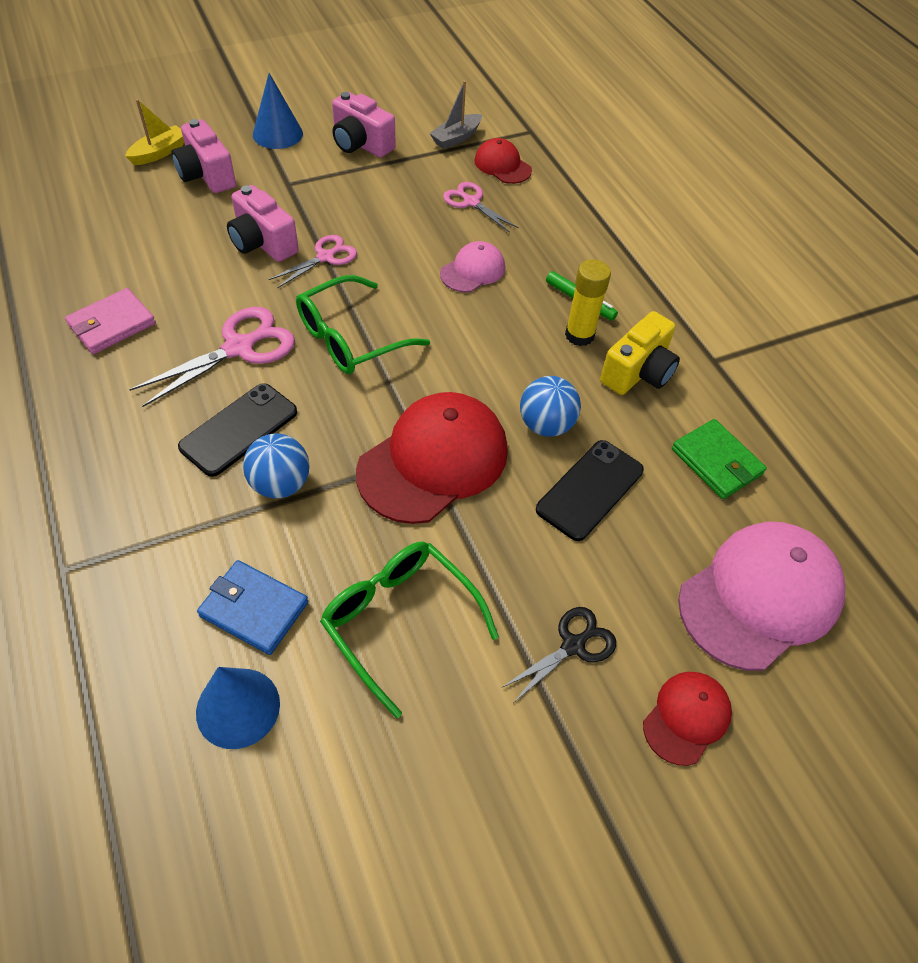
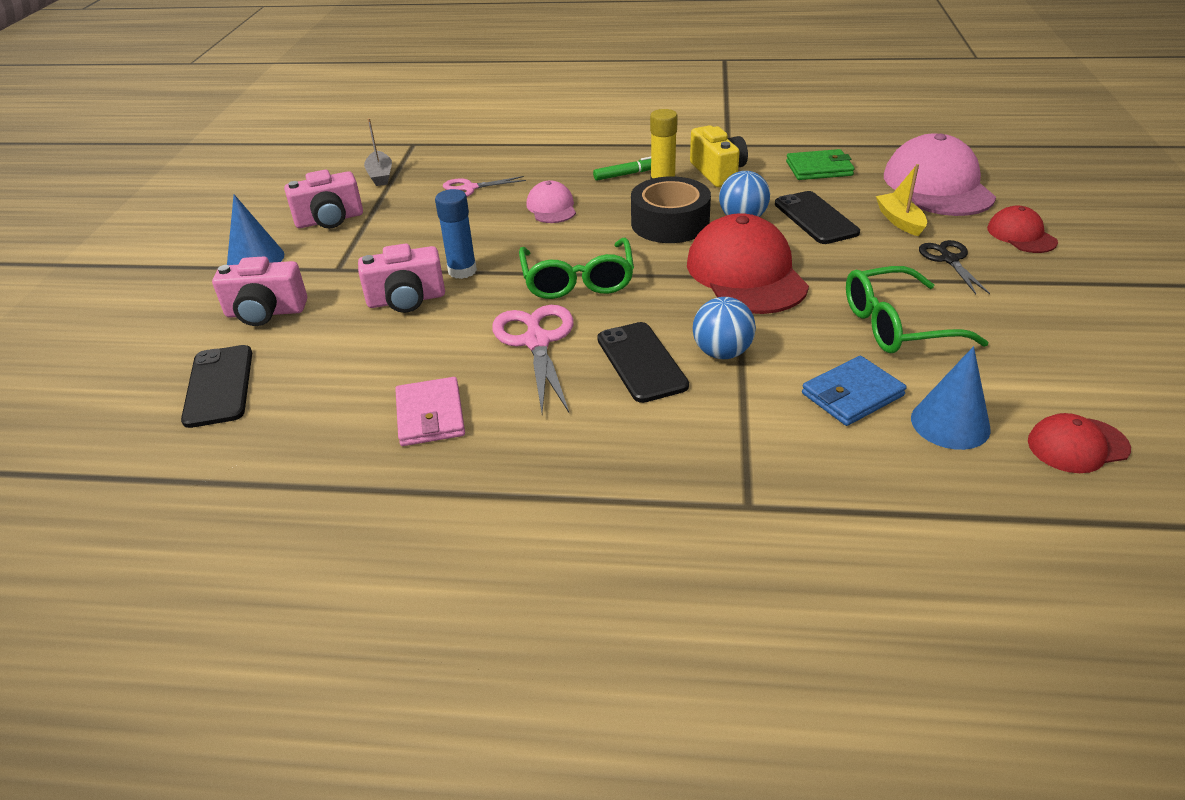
camera: 55 degrees left, 15 degrees down
yellow boat [125,99,184,165] -> yellow boat moved to [876,164,927,236]
pink scissors [269,235,357,288] -> blue glue stick [435,189,477,279]
red cap [475,138,532,184] -> red cap moved to [1028,413,1131,473]
none -> black phone [181,345,252,428]
none -> black tape [631,176,711,243]

